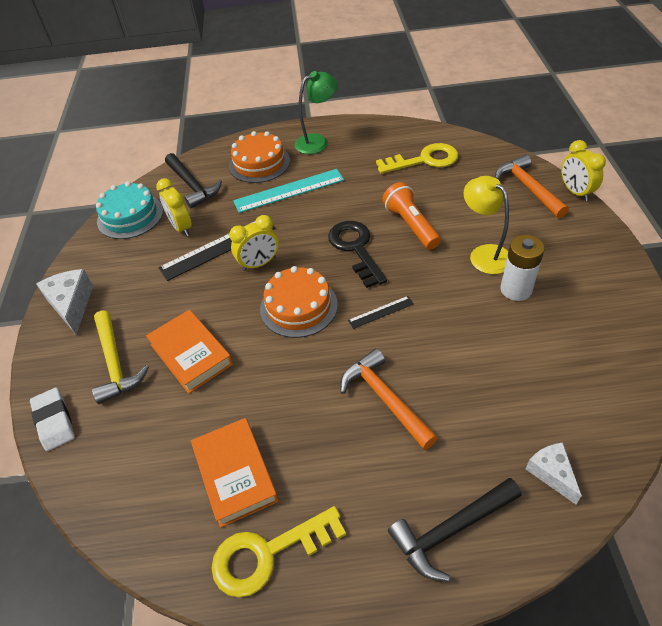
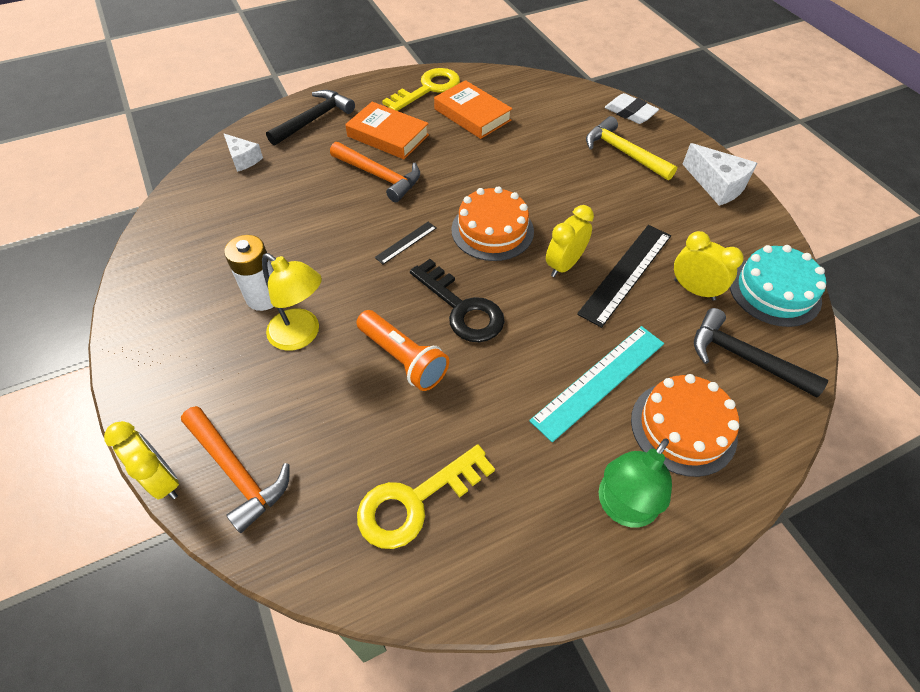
camera: 155 degrees right, 5 degrees up
orange book [146,310,233,394] -> orange book moved to [345,102,429,159]

